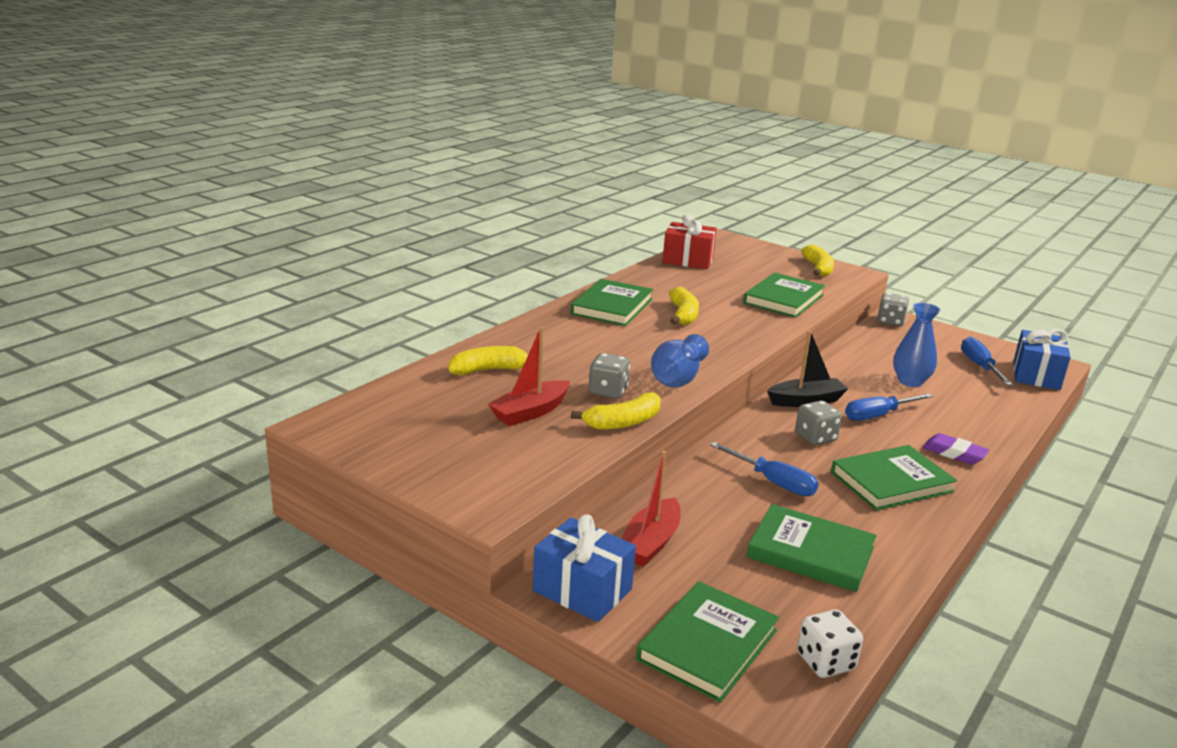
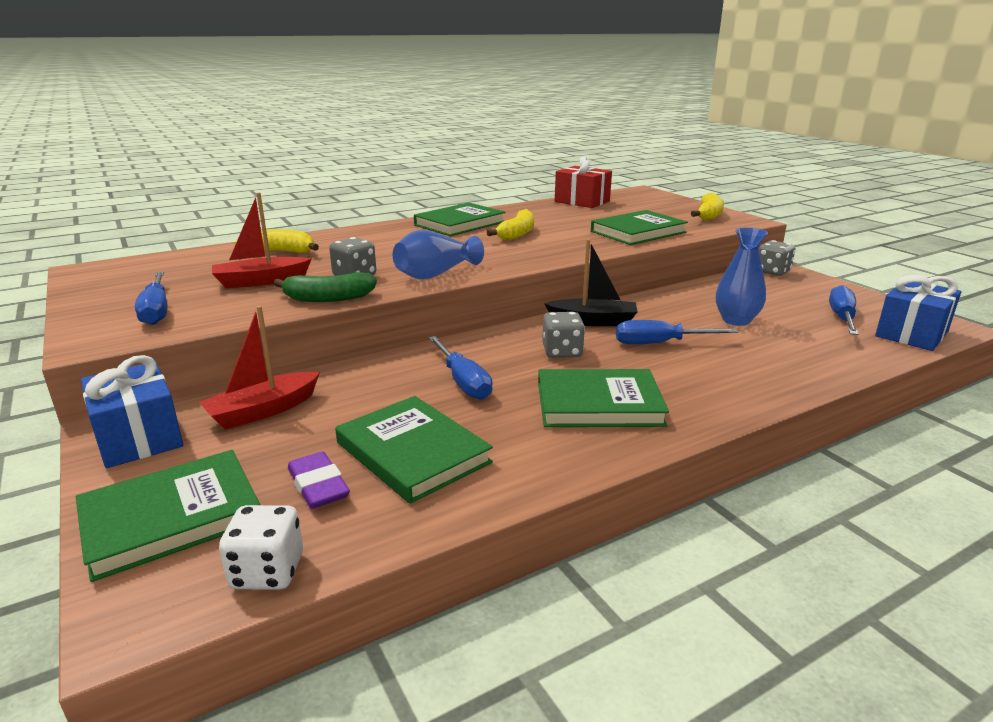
camera: 25 degrees right, 0 degrees up
yellow banana [571,393,661,430] -> green banana [274,272,377,302]
purple eraser [922,433,989,465] -> purple eraser moved to [288,452,350,509]
none -> blue screwdriver [135,271,168,325]

